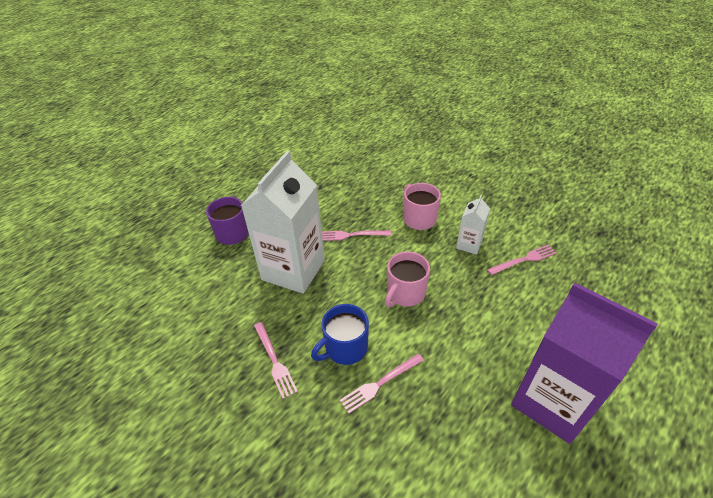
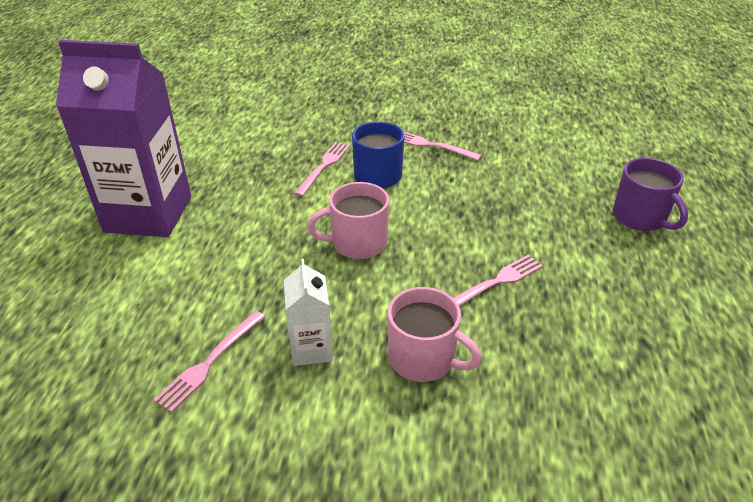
camera: 145 degrees right, 5 degrees down
white carton [241,151,325,294] -> none
pink mug [385,251,430,307] -> pink mug turned 105 degrees counterclockwise [307,182,389,259]

